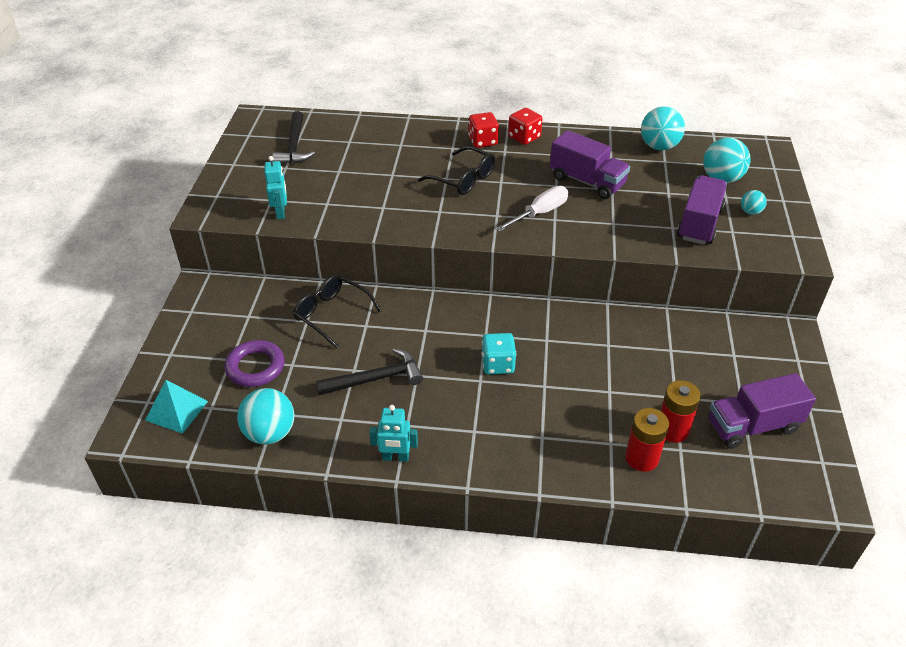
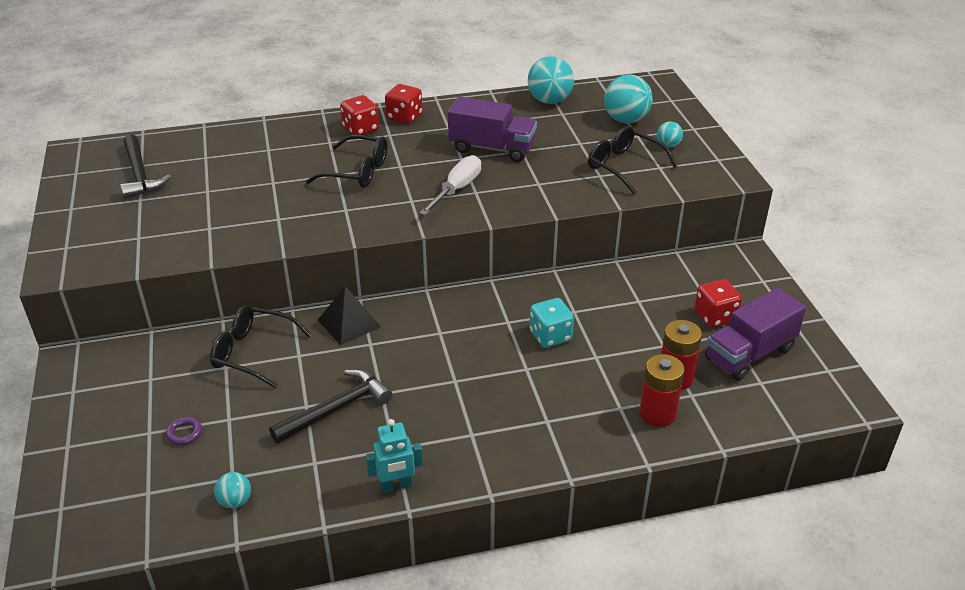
camera: 20 degrees left, 5 degrees down
turquoise pyramid [145,380,208,434] -> none
purple ring [224,340,285,387] -> purple ring [166,417,202,445], size x0.49
turquoise ball [237,388,294,445] -> turquoise ball [214,472,251,508], size x0.52
turquoise robot [265,156,287,219] -> none
turquoise dice [481,333,516,375] -> turquoise dice moved to [529,298,574,348]
purple truck [677,175,727,245] -> black glasses [588,126,677,195]
none -> black pyramid [318,286,381,345]
none -> red dice [694,279,742,328]

